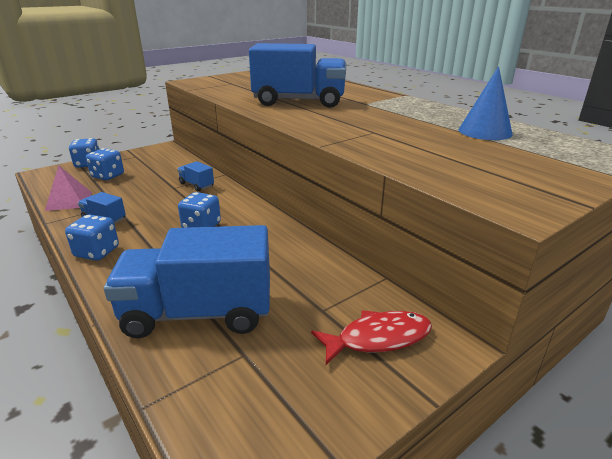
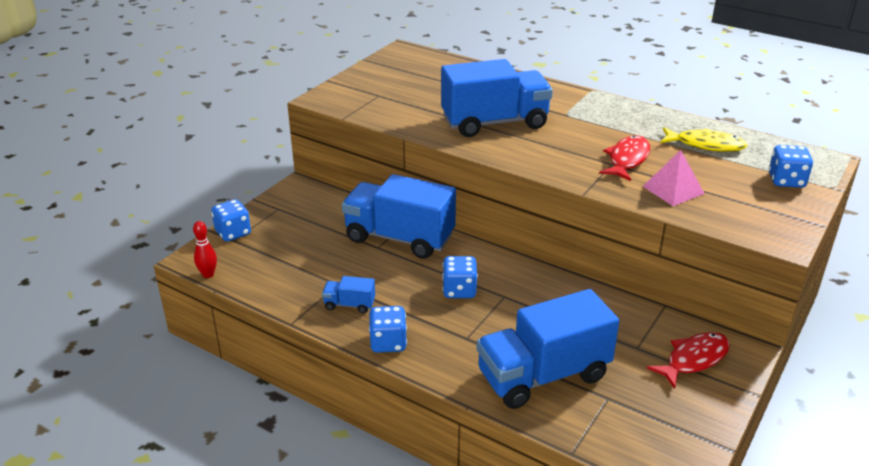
camera: 20 degrees left, 5 degrees up
pink pyramid [45,165,92,211] -> pink pyramid moved to [643,150,705,206]
blue dice [86,148,124,180] -> blue dice moved to [769,145,813,188]
blue truck [177,161,214,191] -> blue truck [342,174,456,259], size x2.34
blue cone [458,67,513,140] -> yellow fish [660,127,747,152]
none -> red bowling pin [193,221,217,278]
none -> red fish [599,135,650,181]

